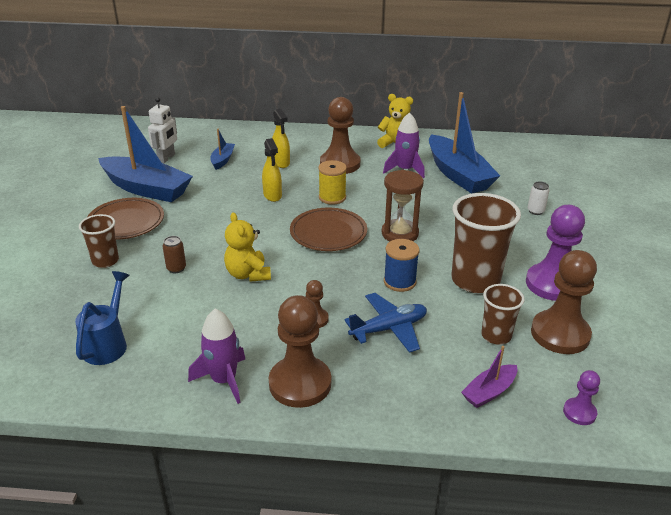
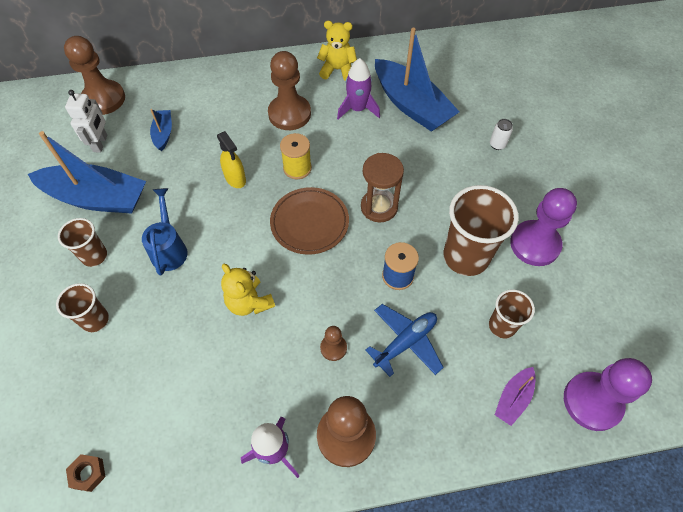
camera: 15 degrees left, 25 degrees up
blue watering can [75,271,130,365] -> blue watering can moved to [142,188,188,275]
brown plate [87,198,164,240] -> brown cup [58,218,107,267]
brown can [163,236,186,273] -> none
yellow spray bottle [272,109,290,168] -> none
brown pawn [531,250,597,354] -> brown pawn moved to [64,36,125,115]
purple pawn [563,370,600,425] -> purple pawn [564,358,652,431], size x2.04
none -> brown nut [66,454,106,492]

